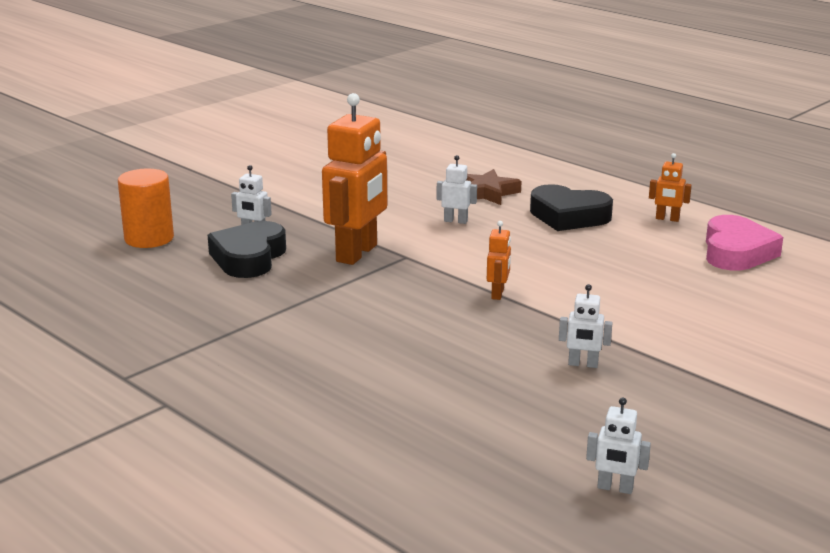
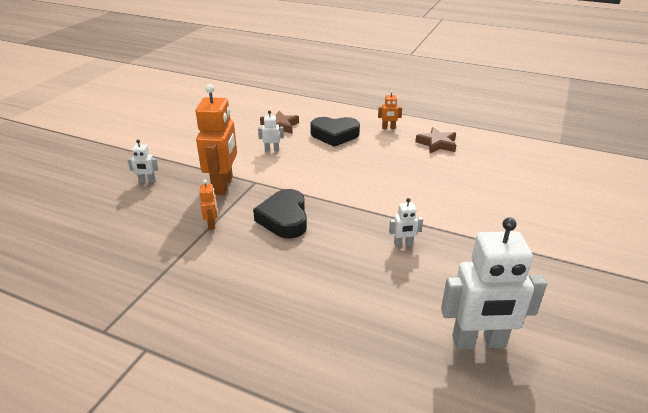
camera: 20 degrees left, 10 degrees up
orange cylinder [118,169,174,248] -> none
black heart [208,221,286,278] -> black heart moved to [253,189,307,239]
orange robot [487,221,511,300] -> orange robot moved to [200,180,217,230]
white robot [586,397,651,494] -> white robot [441,218,547,349], size x2.23
pink heart [706,215,783,271] -> brown star [415,127,456,153]

